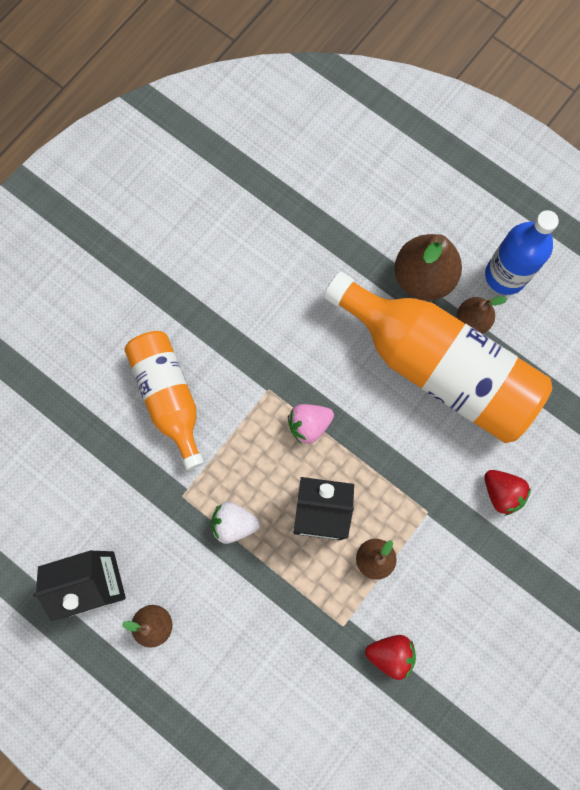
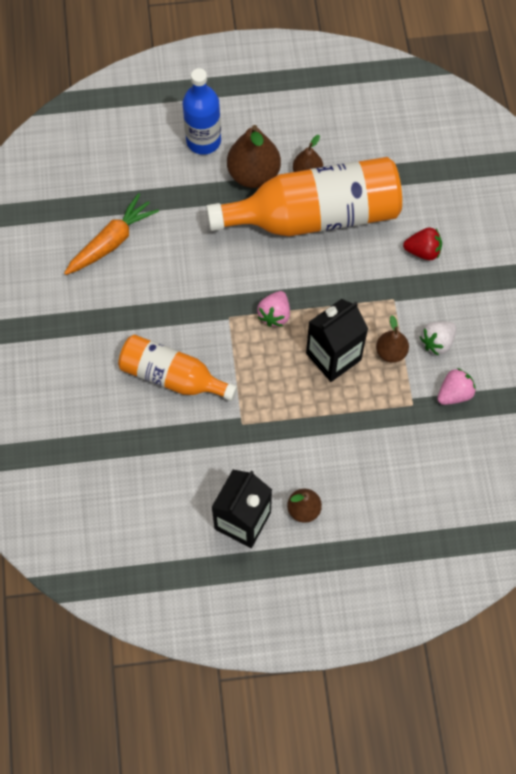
camera: 45 degrees left, 10 degrees down
white strawberry [211,501,260,544] -> white strawberry moved to [420,321,456,356]
red strawberry [365,635,416,680] -> pink strawberry [437,368,476,405]
blue bottle [485,210,559,295] -> blue bottle moved to [182,68,221,155]
none -> orange carrot [64,193,159,275]

